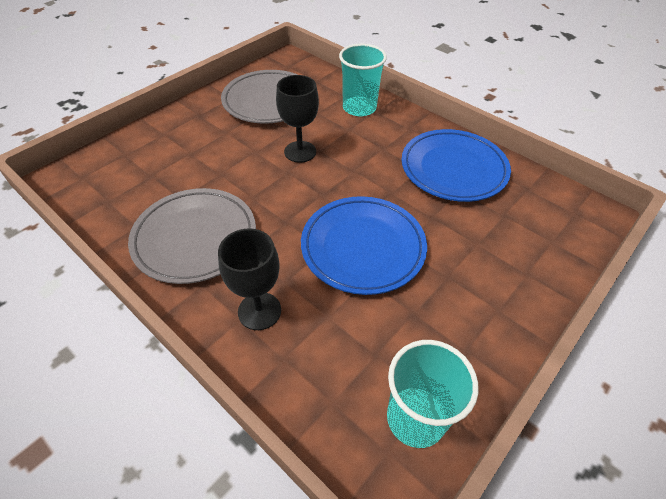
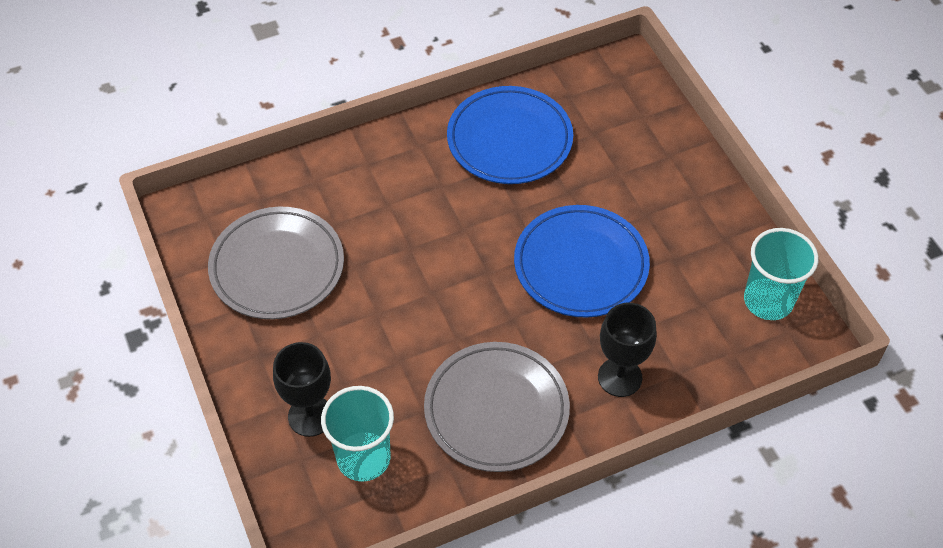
camera: 65 degrees left, 5 degrees up
black goblet [276,75,319,163] -> black goblet moved to [273,342,331,437]
turquoise cup [339,44,387,116] -> turquoise cup moved to [321,386,394,482]

